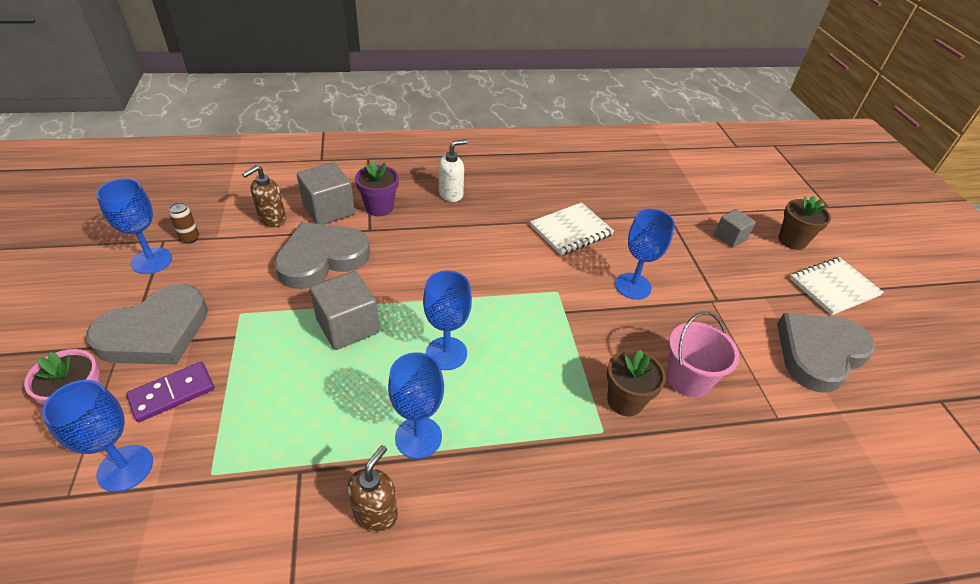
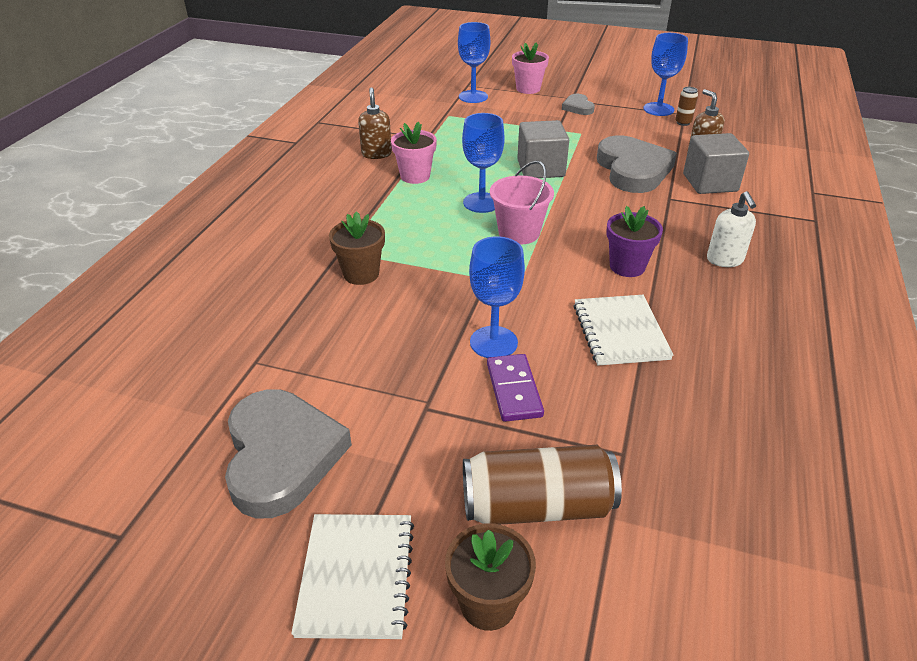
camera: 120 degrees right, 5 degrees down
grey heart [86,284,208,365] -> grey heart [562,94,595,115], size x0.48
purple domino [126,362,214,422] -> purple domino moved to [487,354,544,422]
brown soap dispenser [348,445,398,532] -> brown soap dispenser turned 150 degrees counterclockwise [358,88,392,159]
purple flower pot [355,161,399,216] -> purple flower pot moved to [606,206,663,277]
blue goblet [388,352,444,459] -> pink flower pot [391,122,437,184]
pink bucket [667,312,740,397] -> pink bucket moved to [490,161,554,244]
grey cube [714,209,756,247] -> brown can [463,445,622,525]

